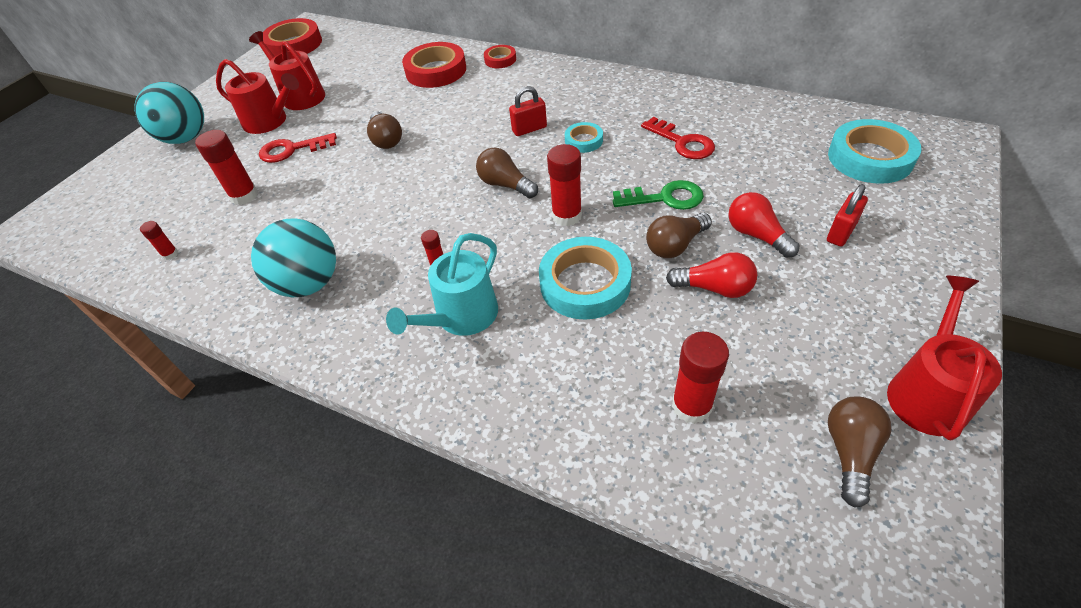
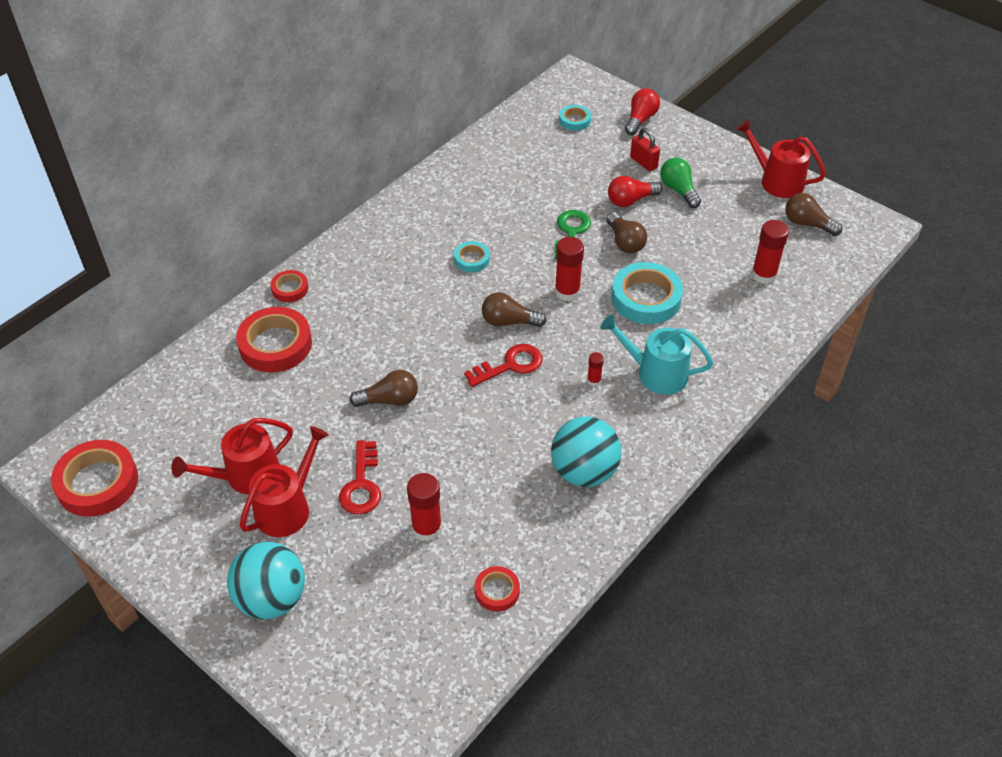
camera: 80 degrees left, 0 degrees up
red glue stick [140,221,178,260] -> red tape [475,566,520,612]
turquoise watering can [386,233,498,336] -> turquoise watering can turned 150 degrees clockwise [600,315,713,395]
brown light bulb [476,148,538,198] -> brown light bulb turned 45 degrees clockwise [482,292,547,327]
red padlock [509,86,547,136] -> none
red key [641,117,715,159] -> red key moved to [464,344,543,387]
red light bulb [666,252,757,298] -> red light bulb moved to [625,88,660,135]
turquoise tape [828,119,921,184] -> turquoise tape [559,105,591,131], size x0.53
none -> green light bulb [660,158,701,208]

